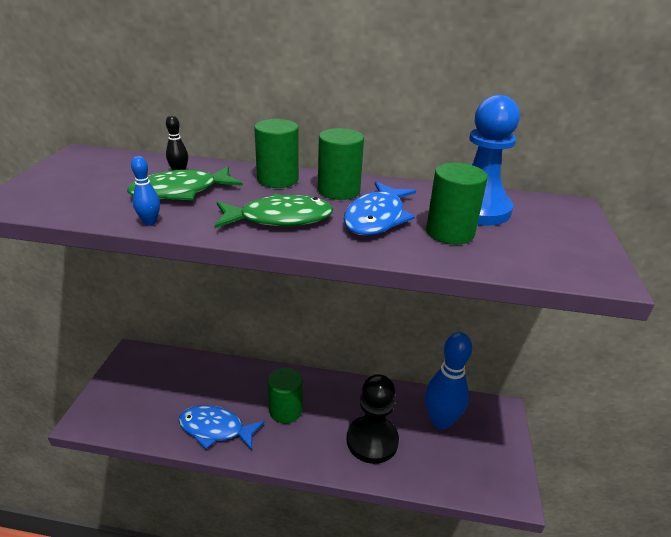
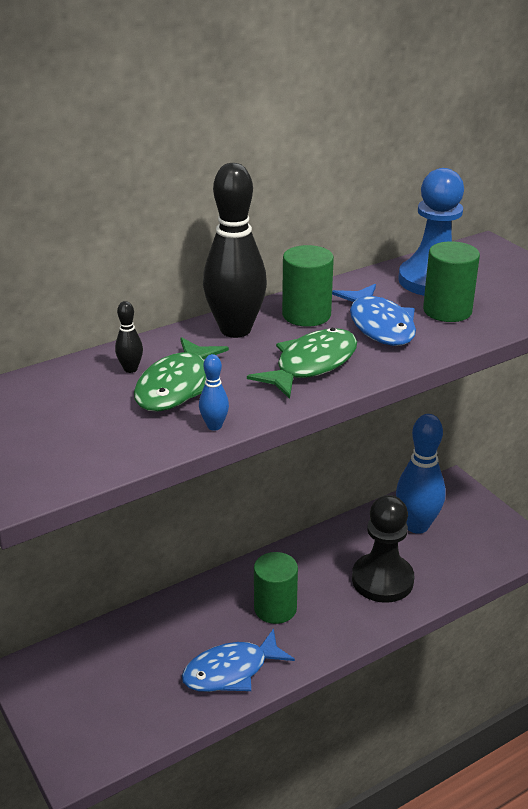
camera: 40 degrees left, 0 degrees up
green cylinder [254,119,299,188] -> black bowling pin [203,163,267,338]

